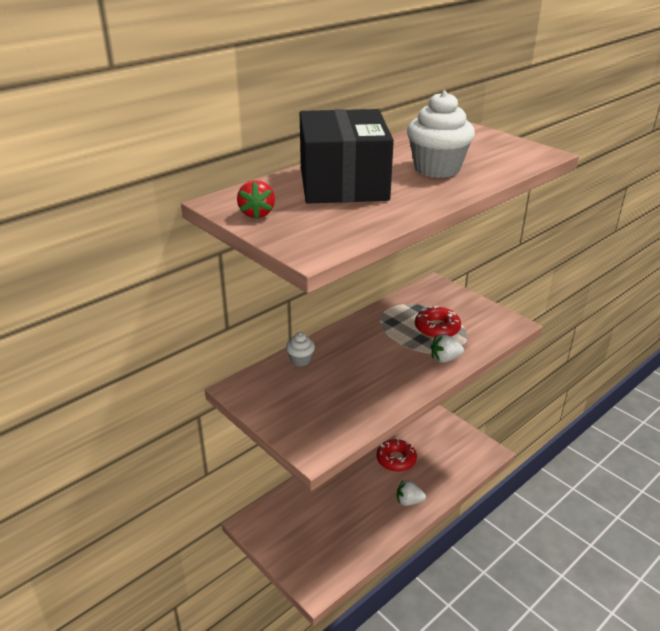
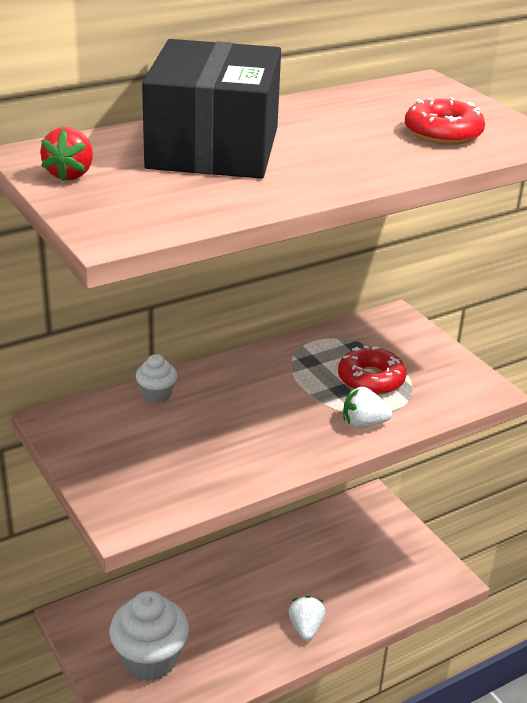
camera: 10 degrees right, 0 degrees up
red donut [376,438,417,472] -> red donut moved to [405,97,485,145]
white strawberry [397,480,426,506] -> white strawberry turned 75 degrees clockwise [289,596,326,640]
white cupcake [407,91,475,178] -> white cupcake moved to [109,591,189,681]

